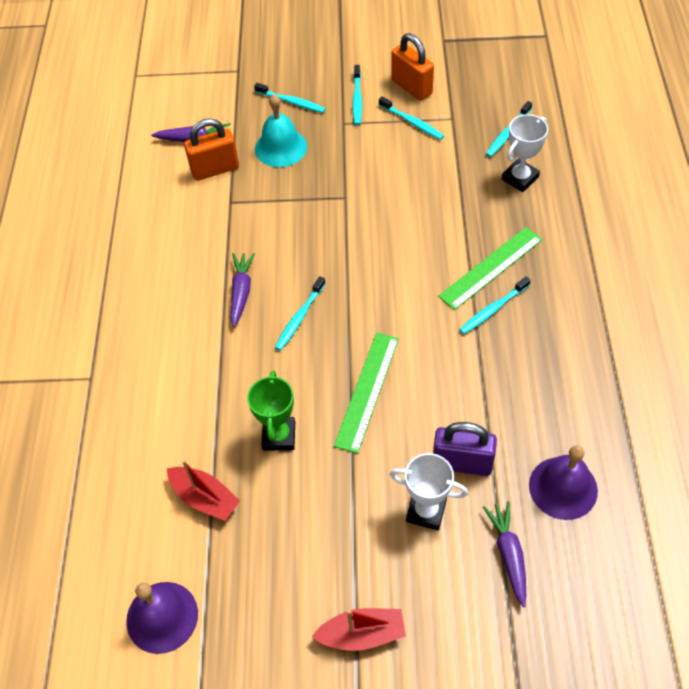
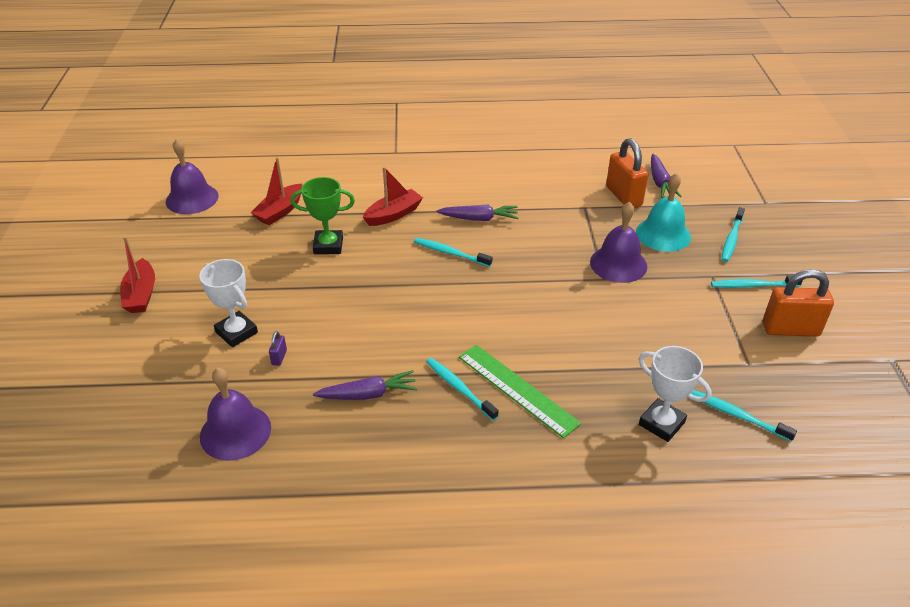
camera: 85 degrees right, 15 degrees down
green ruler [334,333,399,454] -> none
turquoise toothbrush [379,96,444,140] -> none
white trophy [390,453,468,530] -> white trophy turned 60 degrees counterclockwise [199,259,258,347]
orange padlock [392,33,434,101] -> orange padlock turned 45 degrees clockwise [763,269,834,337]
purple padlock [433,422,497,476] -> purple padlock [269,331,287,366], size x0.42
purple carrot [483,501,526,607] -> purple carrot moved to [313,370,418,400]
none -> red boat [363,167,423,226]
none -> purple bell [590,202,647,283]

